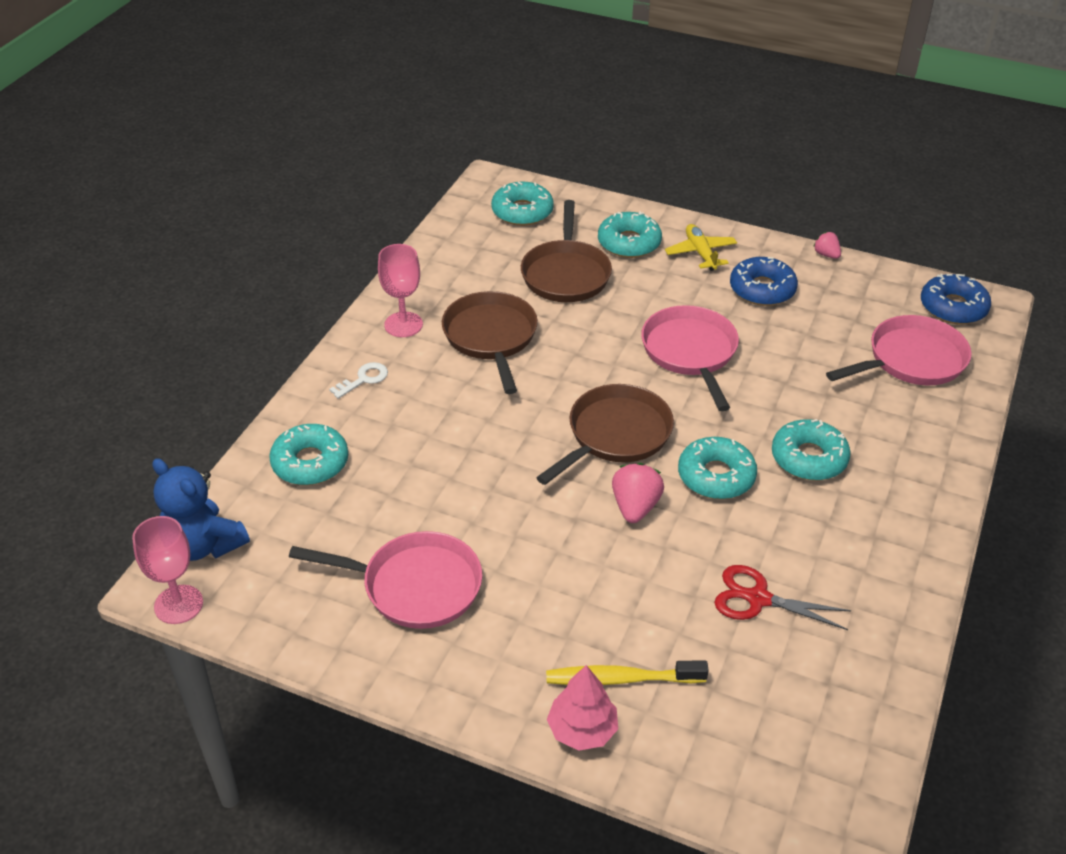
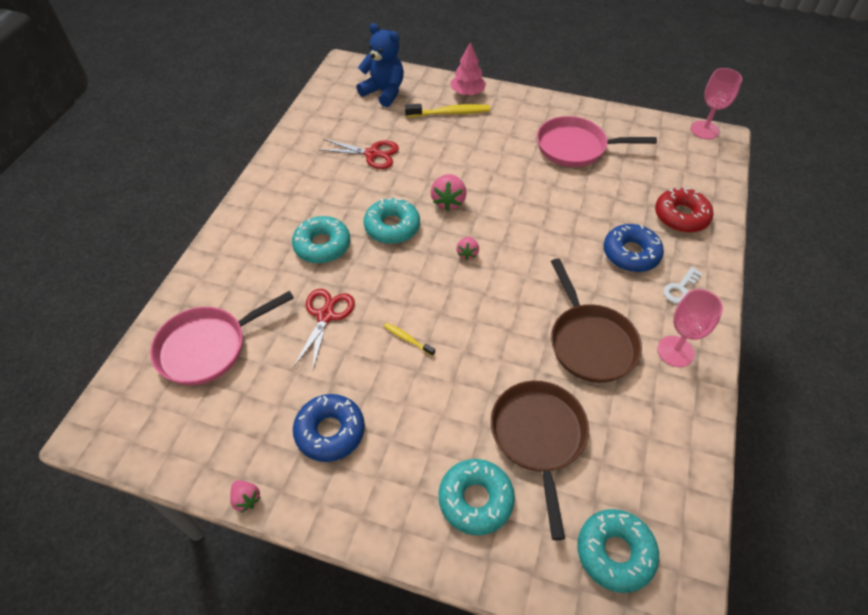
camera: 175 degrees right, 10 degrees up
blue teddy bear [152,458,250,561] -> blue teddy bear moved to [356,23,404,107]
turquoise donut [269,424,348,485] -> red donut [655,188,713,233]
brown pan [536,384,674,485] -> pink strawberry [456,237,479,260]
pink pan [641,305,739,411] -> yellow toothbrush [384,323,435,356]
yellow plane [665,224,737,271] -> none
blue donut [921,274,991,324] -> blue donut moved to [604,224,664,272]
none -> red scissors [293,289,355,372]

